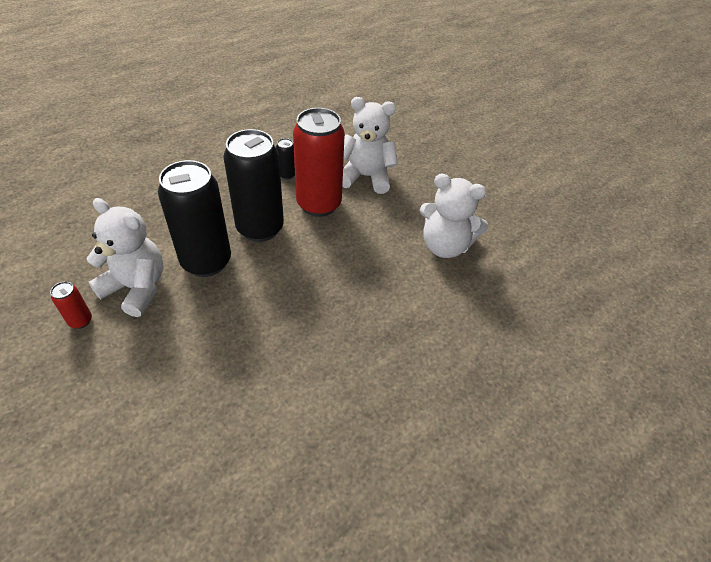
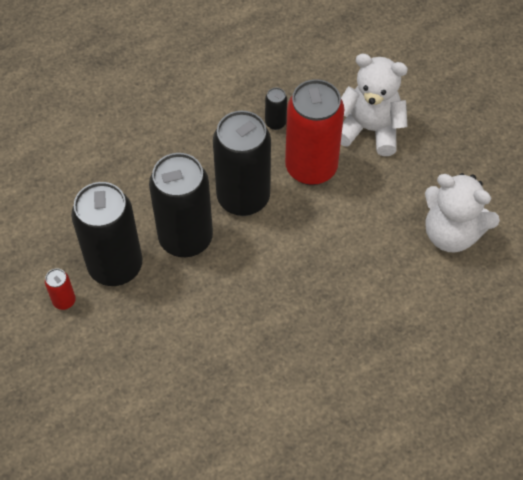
camera: 10 degrees right, 10 degrees up
white teddy bear [86,198,164,317] -> black can [71,182,143,286]

